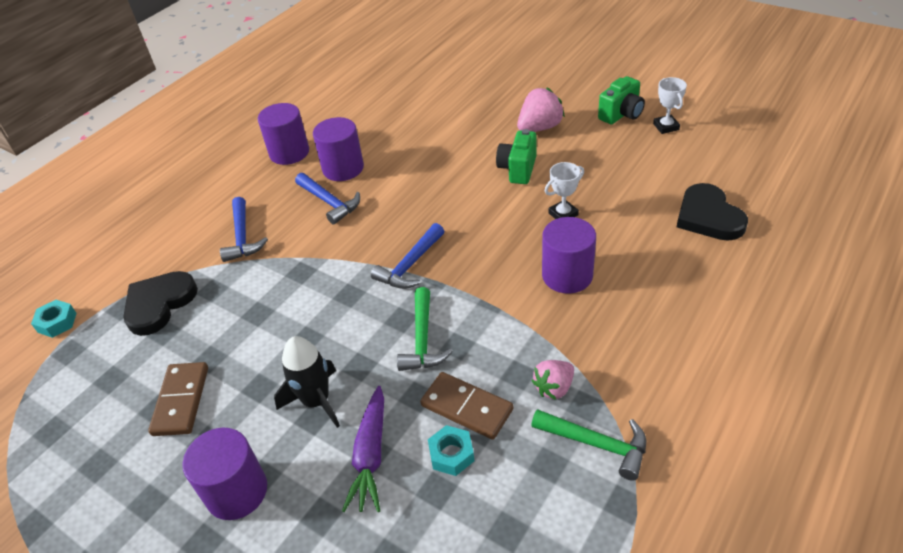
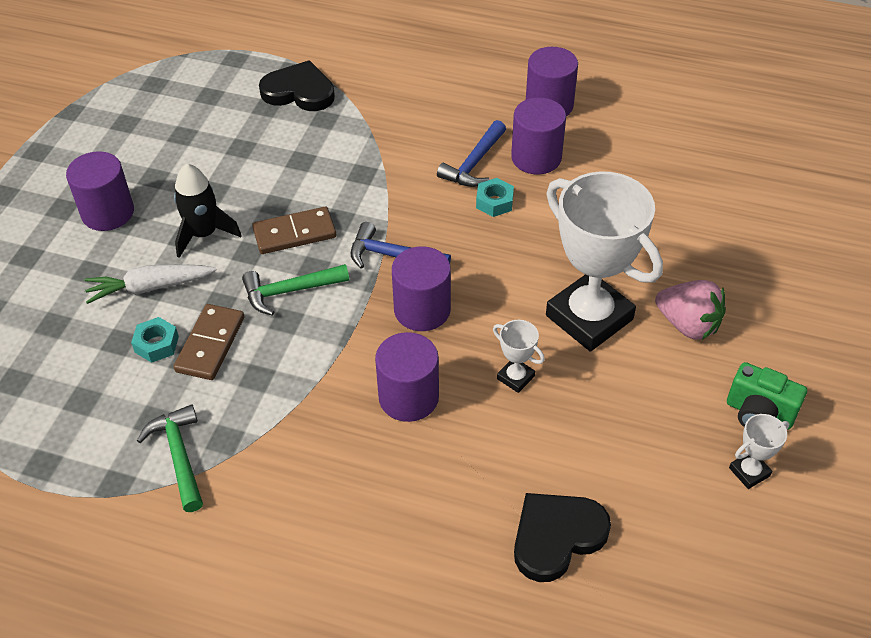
camera: 70 degrees right, 5 degrees up
turquoise nut [31,300,77,338] -> turquoise nut moved to [476,178,514,217]
brown domino [148,362,208,436] -> brown domino moved to [252,207,336,254]
blue hammer [220,197,268,262] -> none
purple carrot [342,386,384,512] -> white carrot [84,264,216,304]
green camera [496,129,536,184] -> white trophy [546,171,663,352]
green hammer [531,409,646,481] -> green hammer turned 150 degrees clockwise [137,405,203,512]
pink strawberry [532,360,574,400] -> none
none -> purple cylinder [392,246,451,331]

